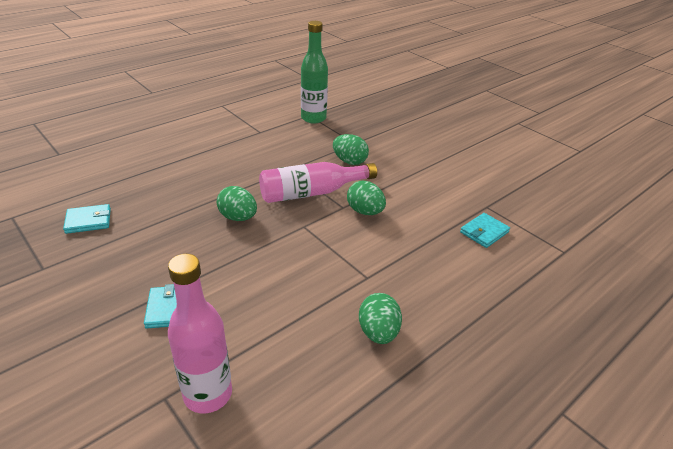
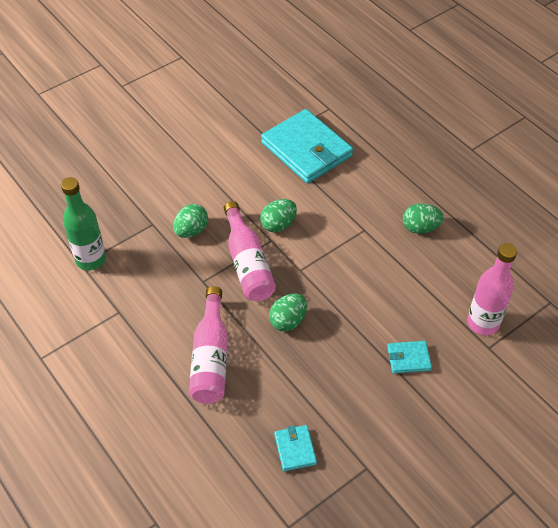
camera: 85 degrees left, 15 degrees up
turquoise wallet [460,213,510,248] -> turquoise wallet [261,109,353,183], size x2.23
none -> pink bottle [189,286,228,404]

